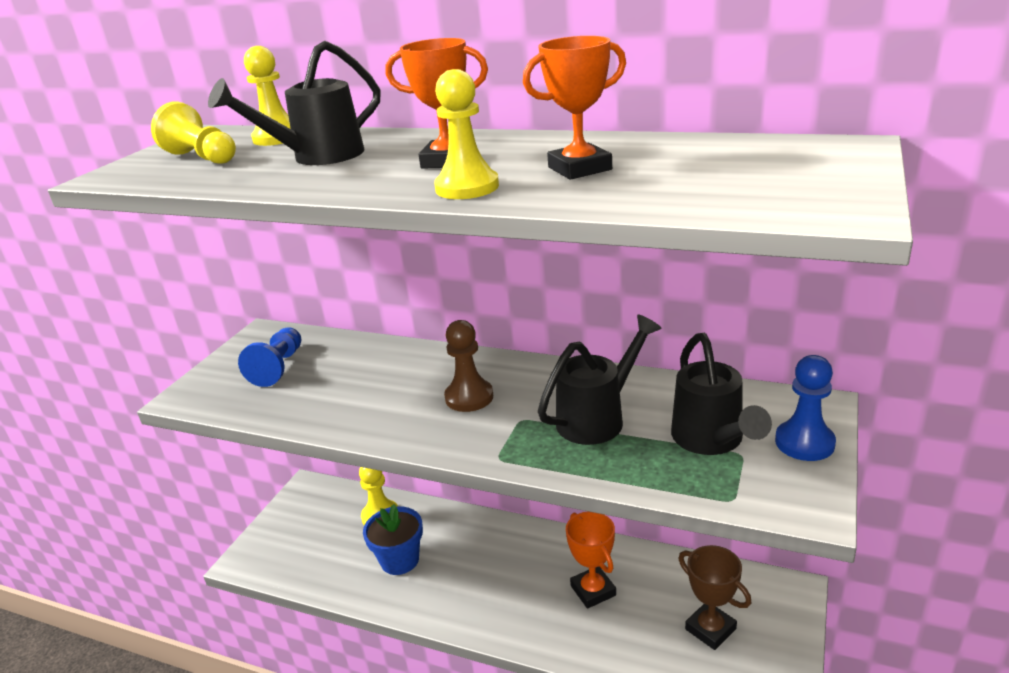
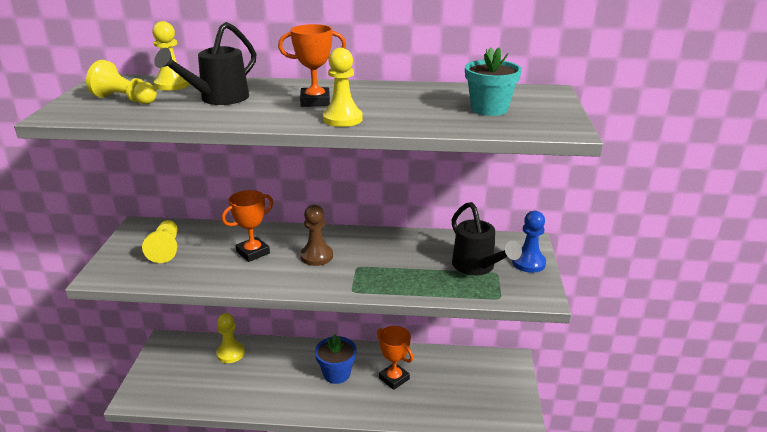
camera: 20 degrees left, 0 degrees up
blue pawn [238,327,301,387] -> yellow pawn [142,220,178,263]
blue flower pot [363,504,423,575] -> blue flower pot moved to [315,334,357,384]
orange trophy [523,36,626,180] -> orange trophy moved to [222,190,273,262]
black watering can [538,315,662,445] -> none
brown trophy [678,545,751,650] -> none
none -> turquoise flower pot [465,47,522,116]

